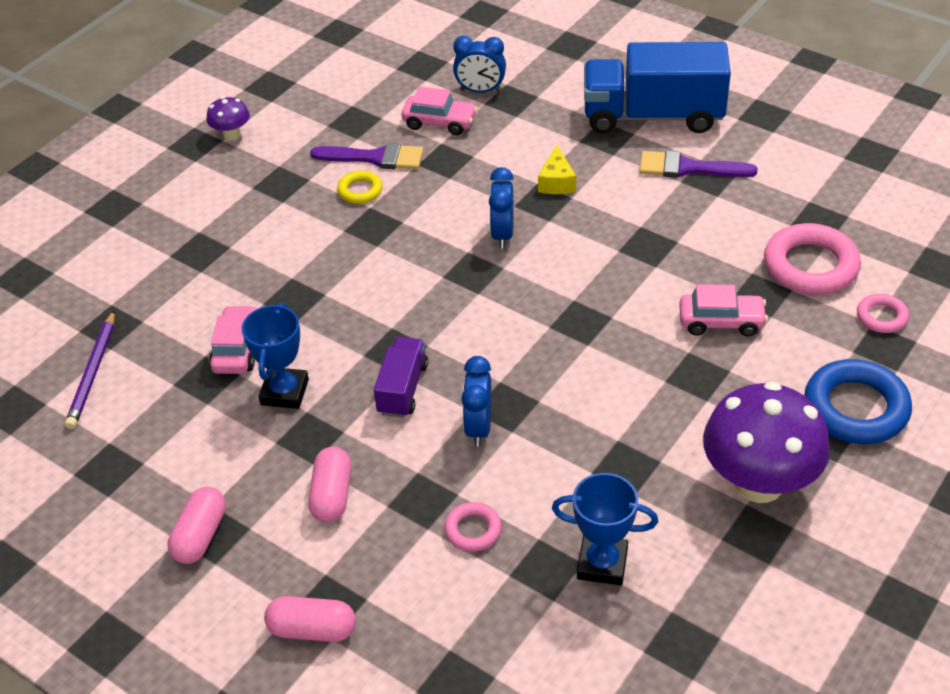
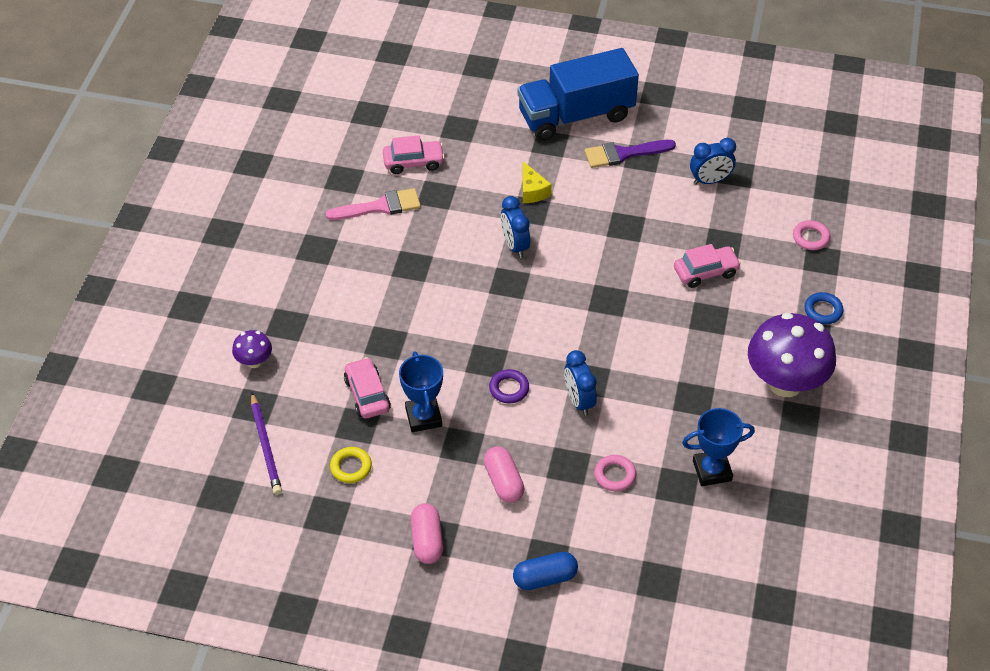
camera: 25 degrees left, 5 degrees up
purple mushroom [207,96,250,141] -> purple mushroom moved to [232,330,272,368]
pink capsule [264,596,356,642] -> blue capsule [513,552,578,590]
purple brush [310,143,424,169] -> pink brush [325,188,421,220]
yellow ring [337,171,383,204] -> yellow ring moved to [330,447,372,483]
purple truck [374,337,428,418] -> purple ring [489,369,529,403]
blue clock [453,36,506,93] -> blue clock moved to [690,138,736,185]
pink ring [764,223,861,295] -> none
blue ring [804,359,912,444] -> blue ring [804,292,844,324], size x0.52

